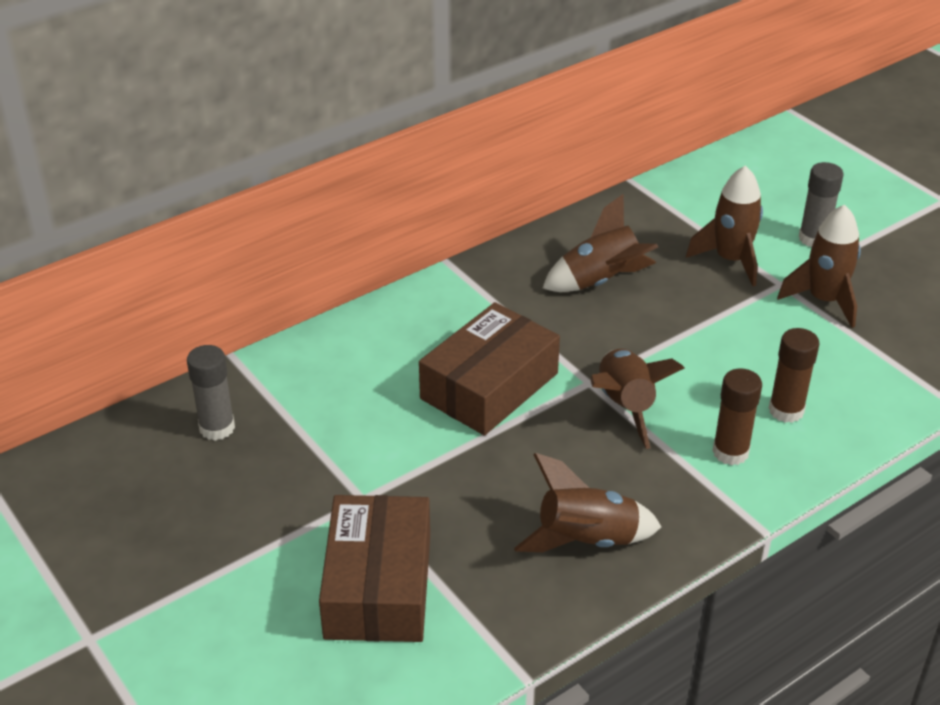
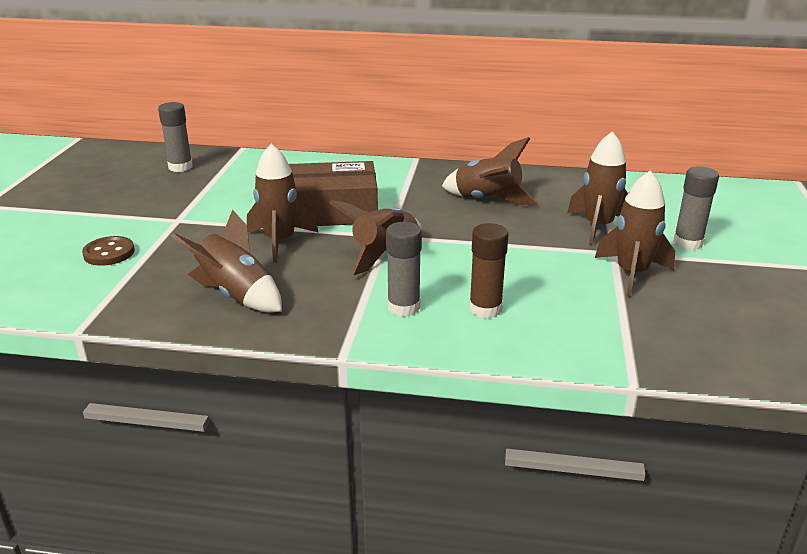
camera: 45 degrees right, 10 degrees down
brown box [319,495,430,642] -> brown button [82,236,135,266]
brown glue stick [712,368,762,465] -> grey glue stick [386,222,422,317]
none -> brown rocket [247,144,319,262]

